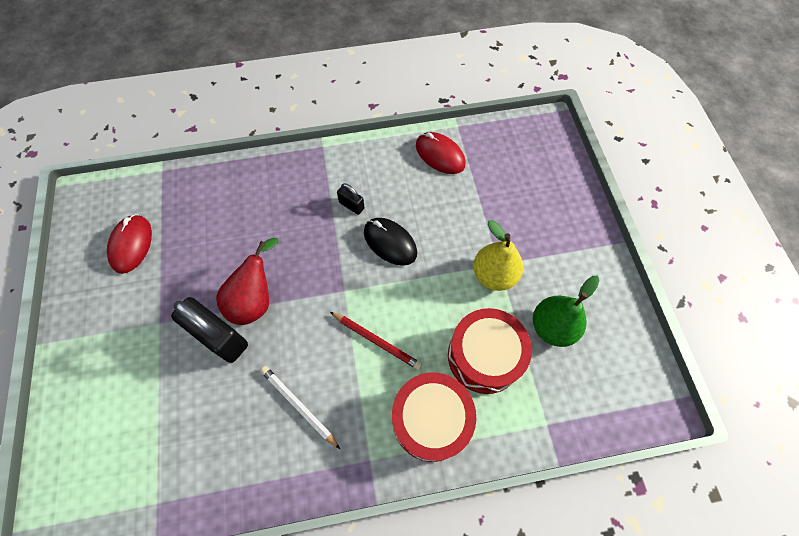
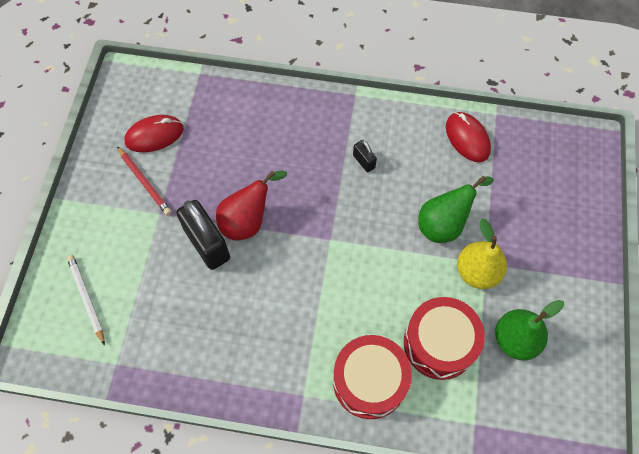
camera: 20 degrees right, 0 degrees up
red mouse [107,214,152,274] -> red mouse turned 45 degrees clockwise [124,115,184,152]
white pencil [260,366,340,449] -> white pencil moved to [67,255,105,346]
red pencil [330,312,422,370] -> red pencil moved to [117,146,172,215]
black mouse [364,218,417,266] -> none
none -> green pear [418,176,494,243]

